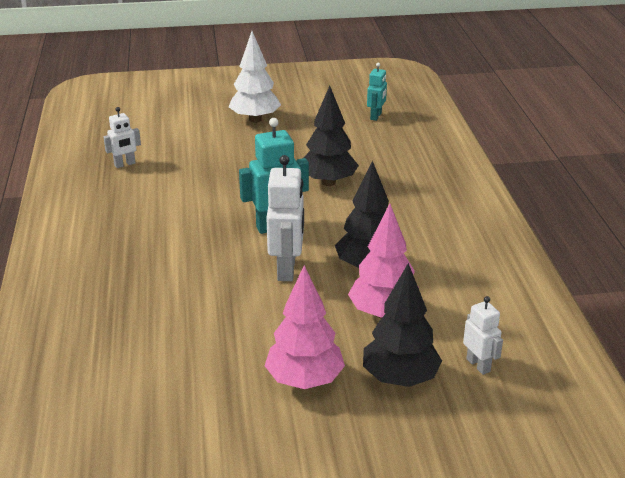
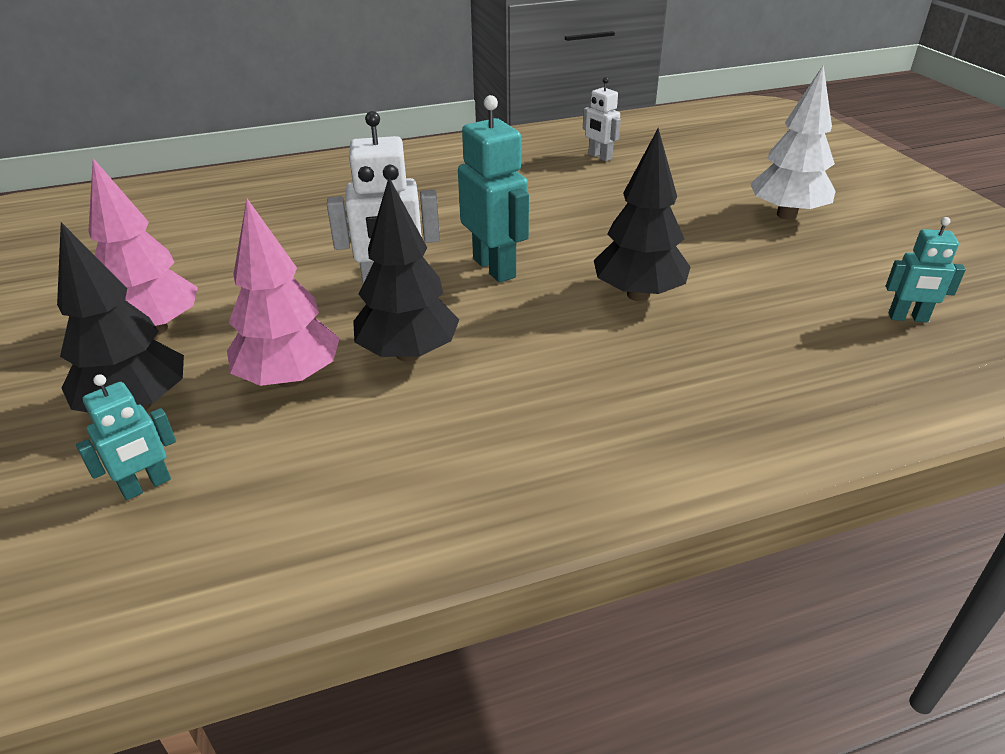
camera: 80 degrees right, 5 degrees up
white robot [463,296,503,375] -> turquoise robot [76,374,176,500]

